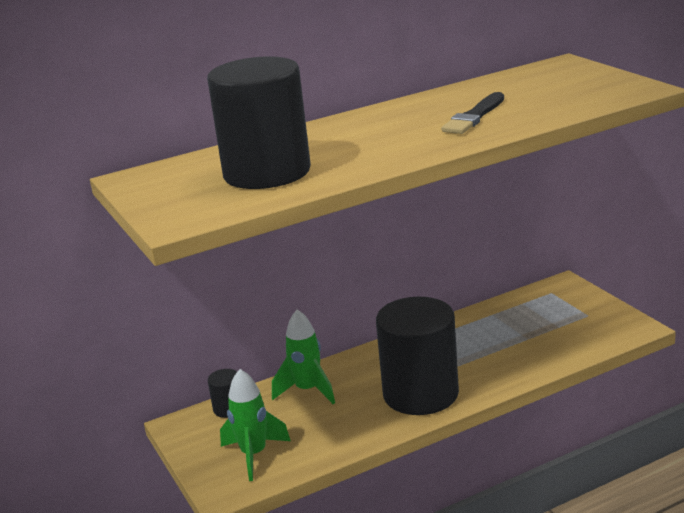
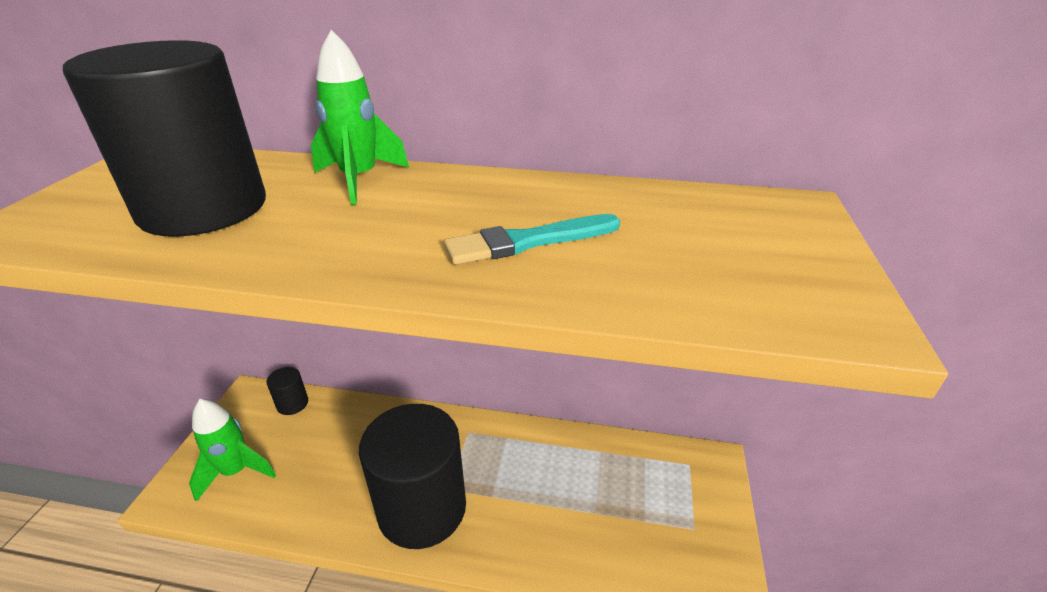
camera: 35 degrees right, 10 degrees up
green rocket [272,309,335,404] -> green rocket moved to [311,30,409,205]
black brush [441,92,504,134] -> turquoise brush [444,214,620,265]

